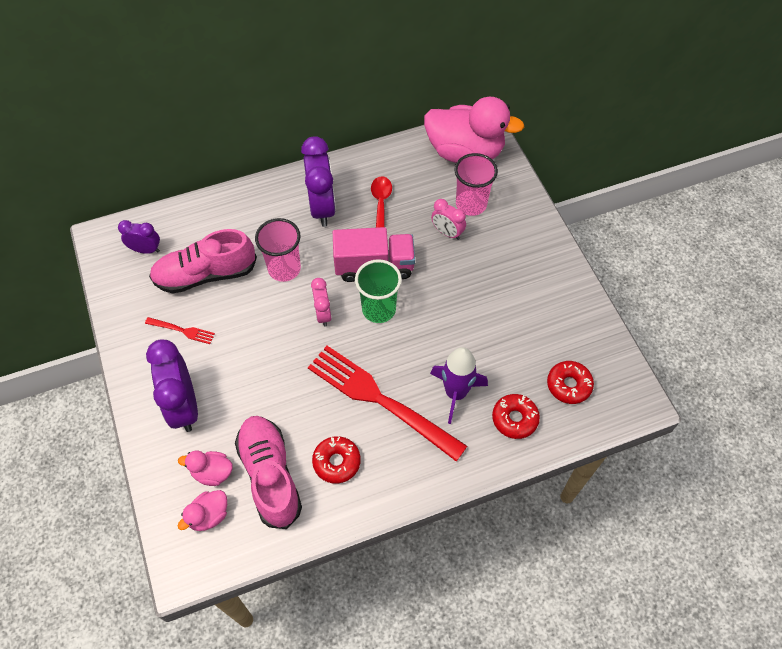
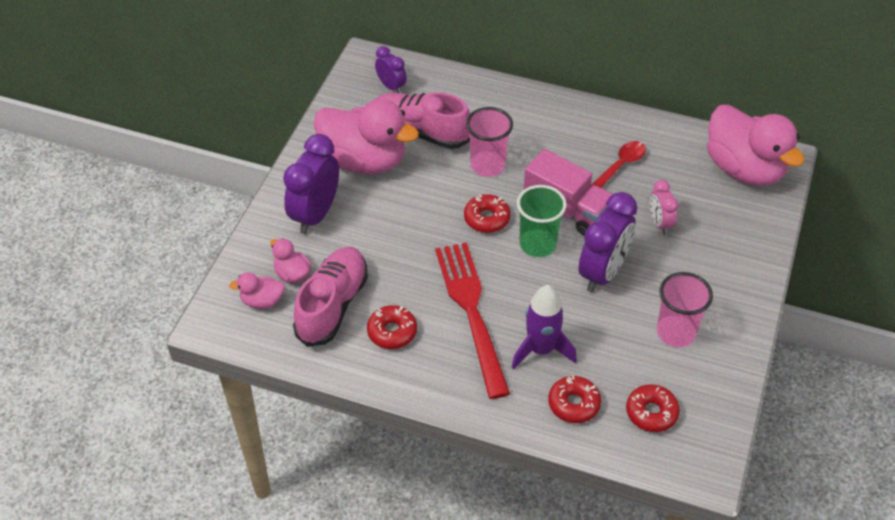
camera: 40 degrees right, 10 degrees down
red fork [145,317,215,344] -> pink duck [314,99,419,174]
purple clock [301,136,336,227] -> purple clock moved to [578,192,637,292]
pink clock [311,278,331,327] -> red donut [464,194,511,233]
pink cup [455,153,498,216] -> pink cup moved to [657,272,713,347]

